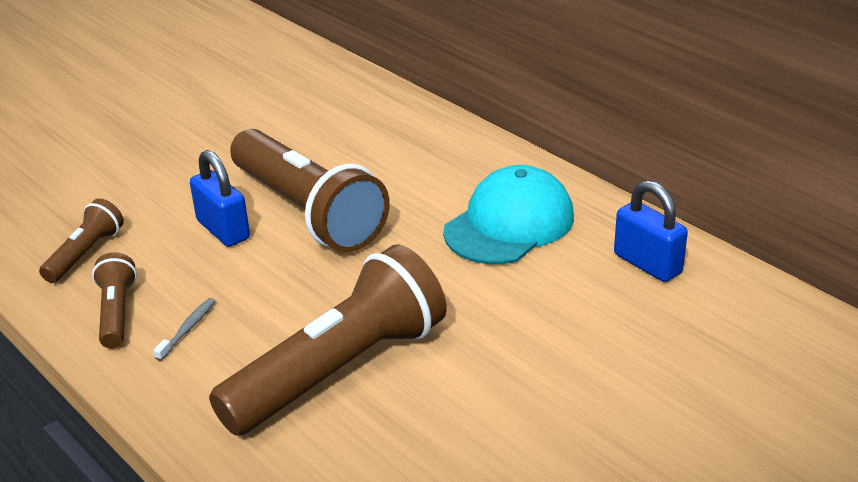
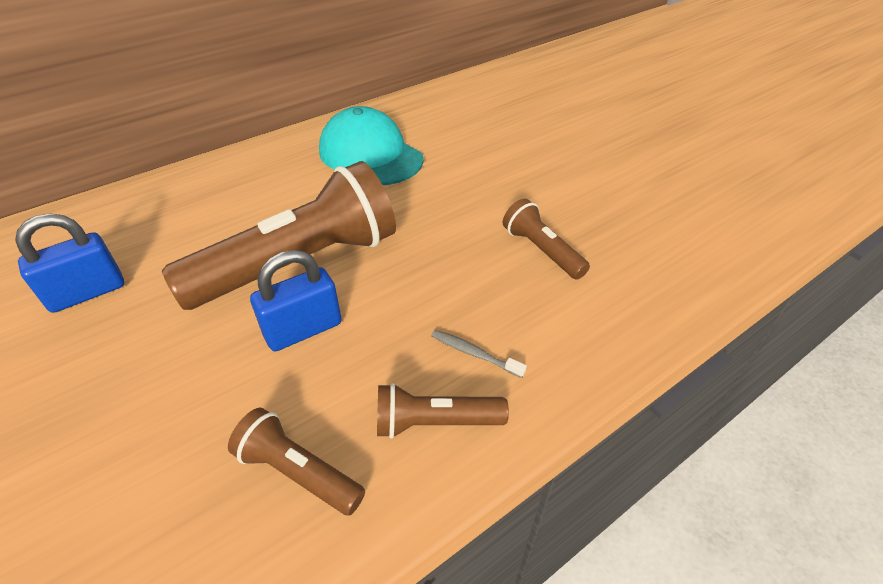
camera: 85 degrees left, 10 degrees up
brown flashlight [209,244,447,436] -> brown flashlight [503,199,590,280], size x0.47
blue padlock [614,180,688,282] -> blue padlock moved to [15,213,124,313]

